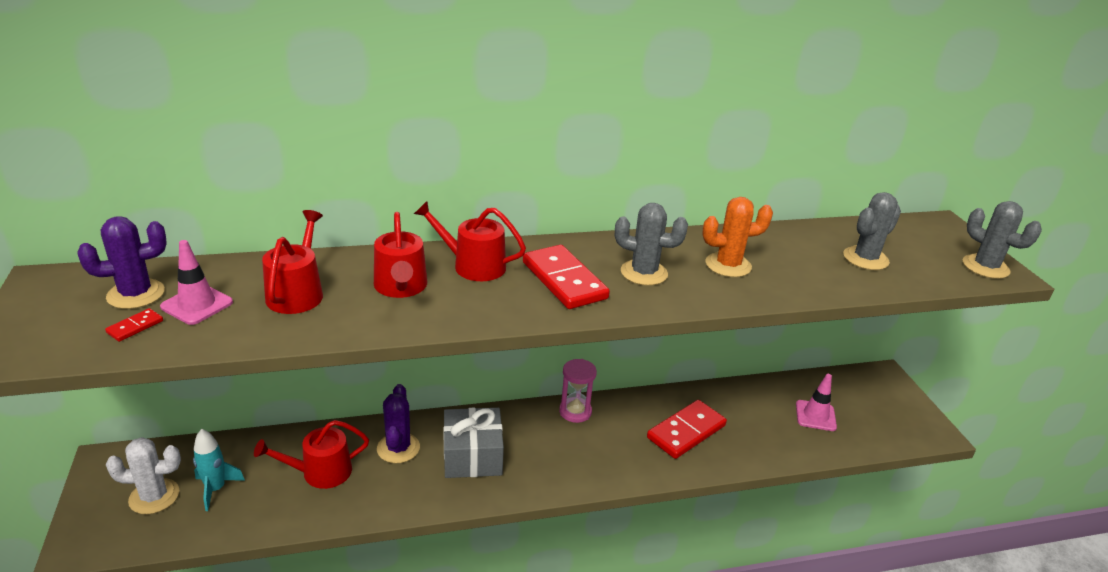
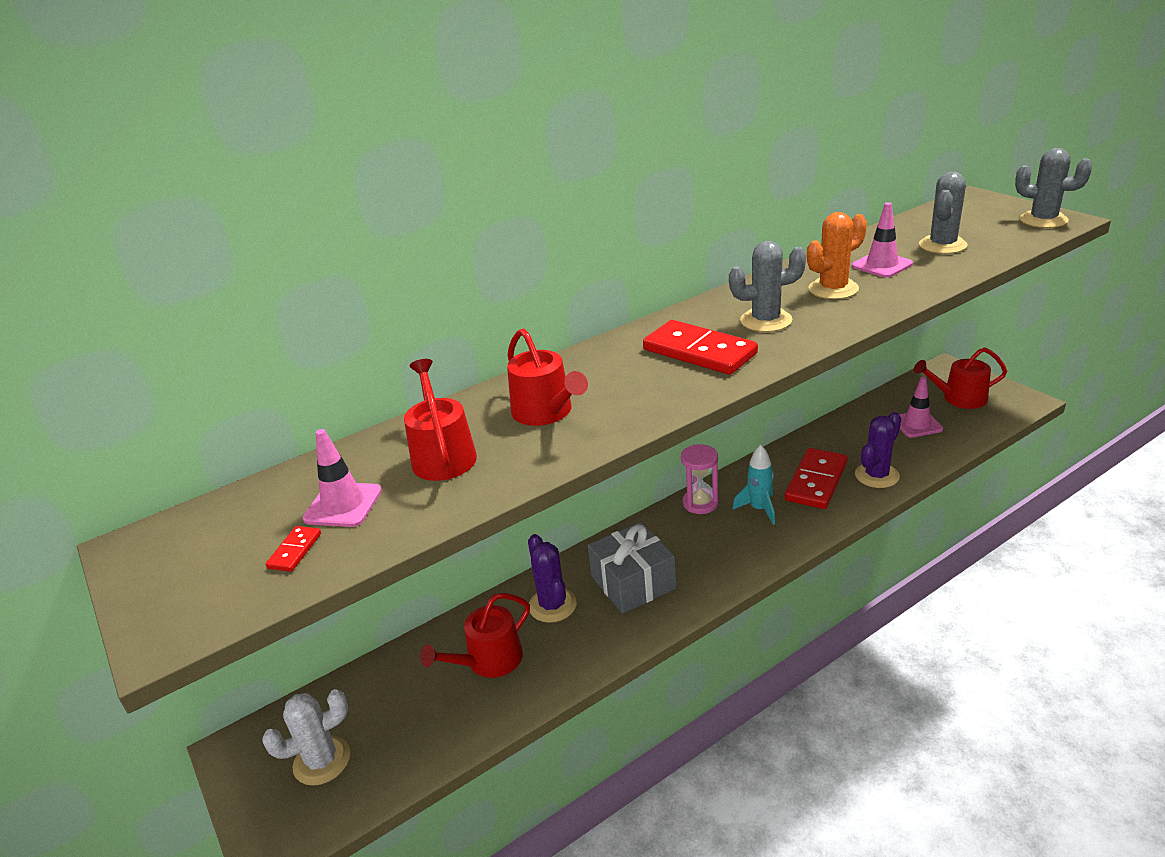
camera: 15 degrees left, 0 degrees up
purple cactus [78,216,167,309] -> purple cactus moved to [855,412,901,488]
turquoise rocket [193,429,245,511] -> turquoise rocket moved to [733,445,775,525]
red watering can [414,201,526,281] -> red watering can moved to [913,347,1007,409]
none -> pink traffic cone [852,202,913,278]

